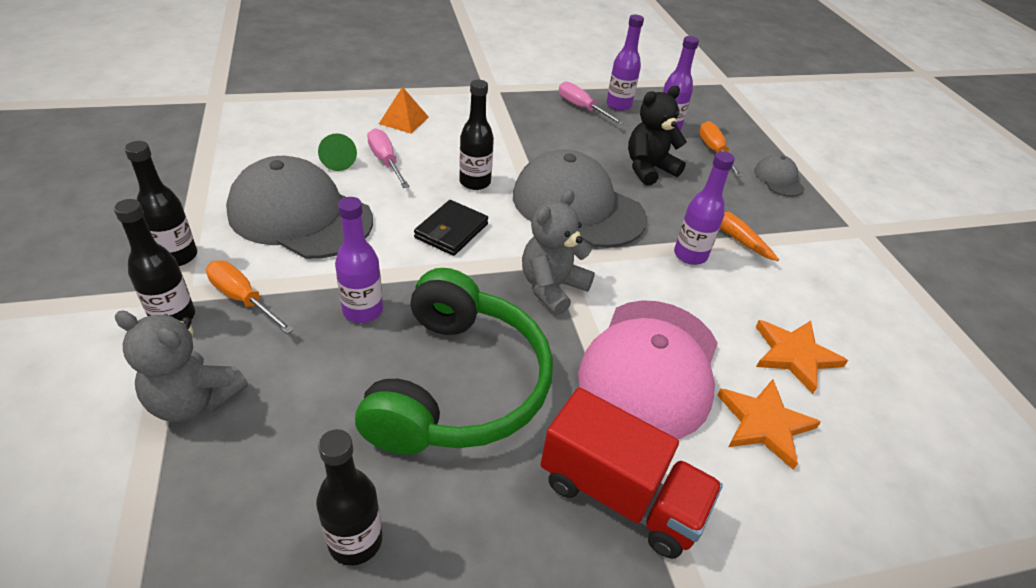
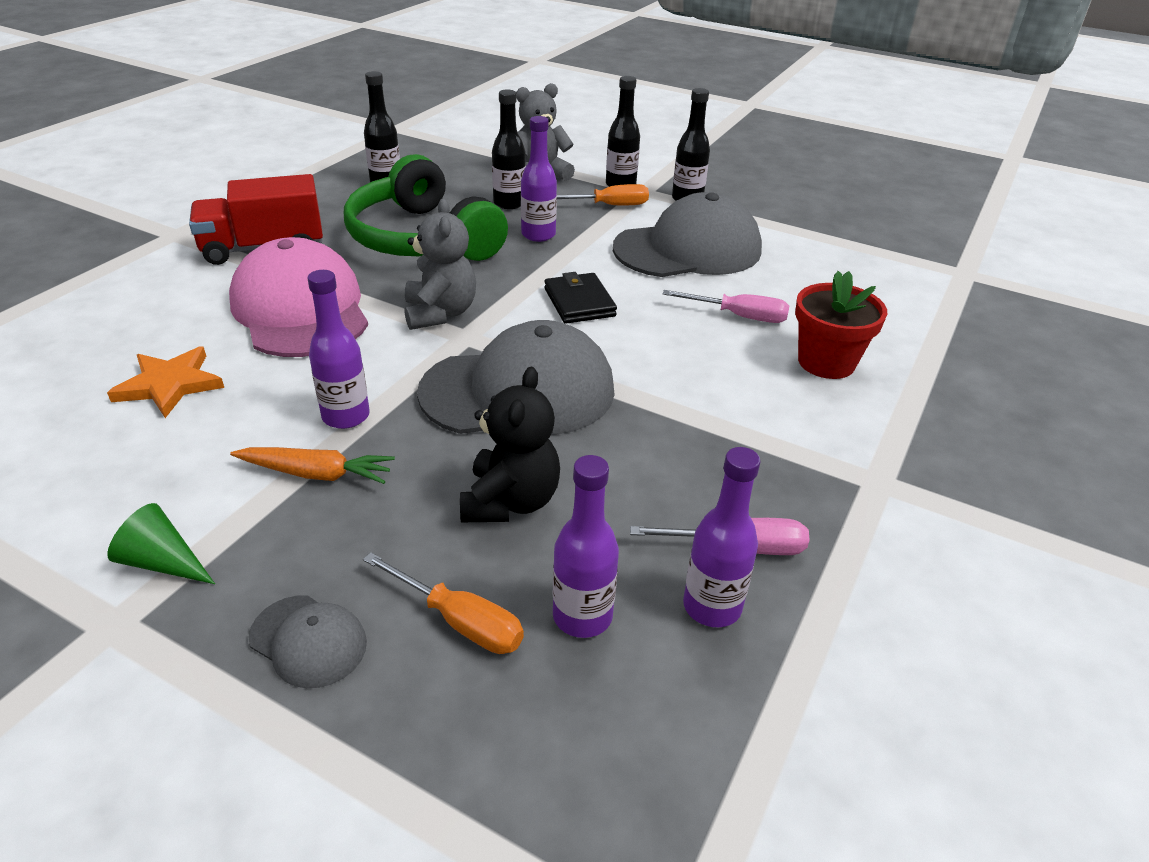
camera: 135 degrees right, 5 degrees down
green cone [318,133,357,171] -> green cone moved to [107,503,215,584]
orange pyramid [379,87,429,134] -> red flower pot [795,271,887,379]
black bottle [459,80,494,190] -> black bottle moved to [492,89,526,209]
orange star [717,379,821,470] -> none

